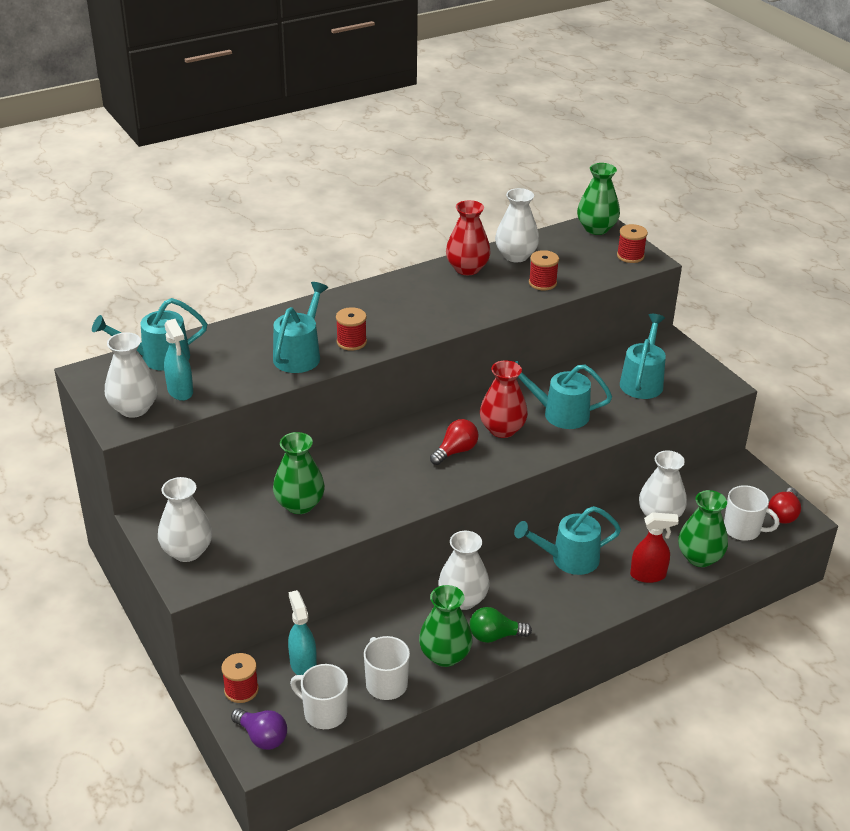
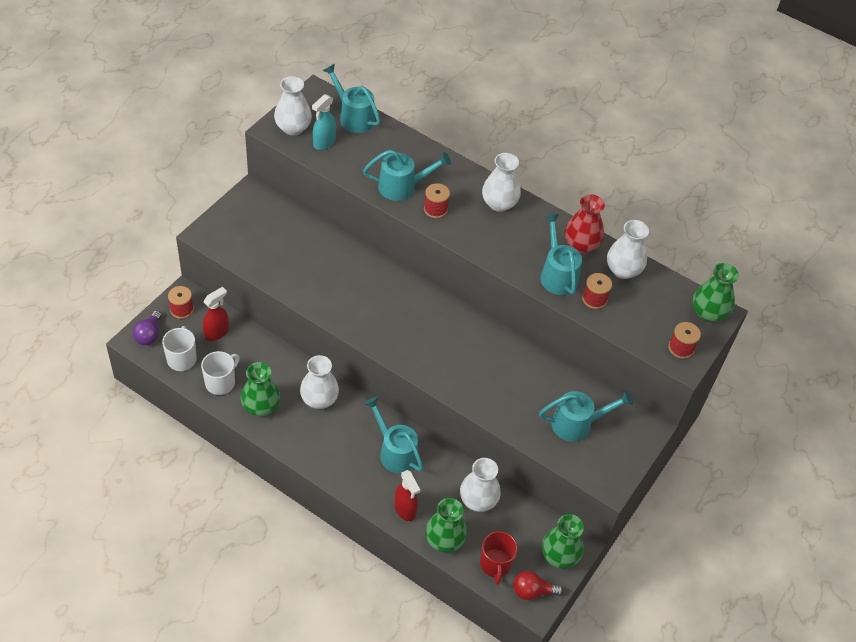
camera: 60 degrees right, 15 degrees up
white vase [158,477,212,562] -> white vase moved to [482,153,521,212]
green vase [273,432,325,514] -> green vase moved to [542,514,584,569]
turquoise spray bottle [288,590,317,675] -> red spray bottle [203,287,229,341]
red light bulb [430,419,479,465] -> none
green light bulb [470,607,532,643] -> none
red vase [480,360,528,438] -> none
turquoise watering can [515,361,612,429] -> turquoise watering can moved to [540,214,582,295]
white mug [724,485,779,541] -> red mug [480,531,518,585]

